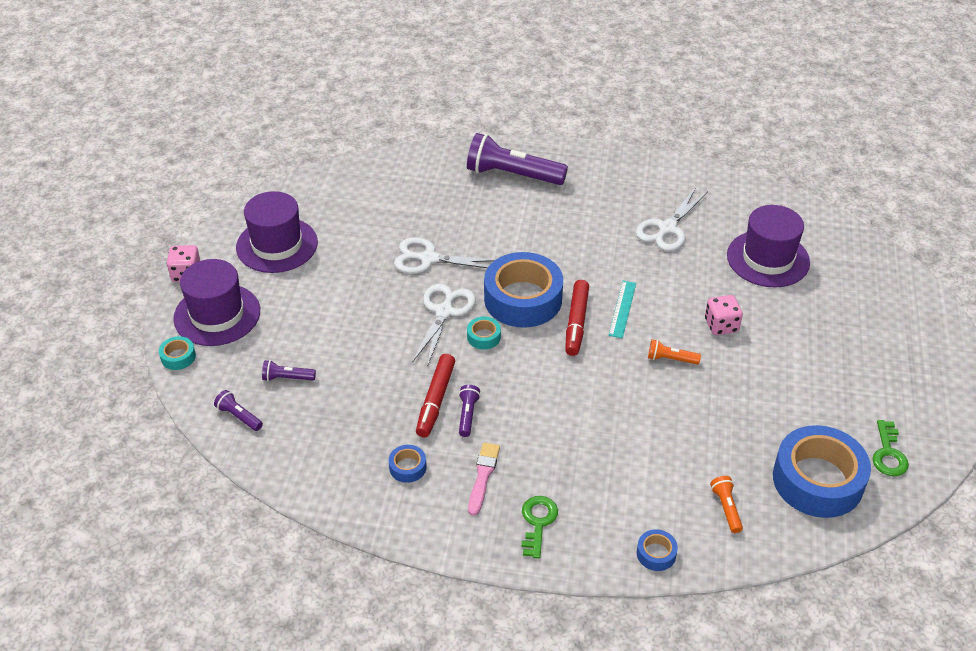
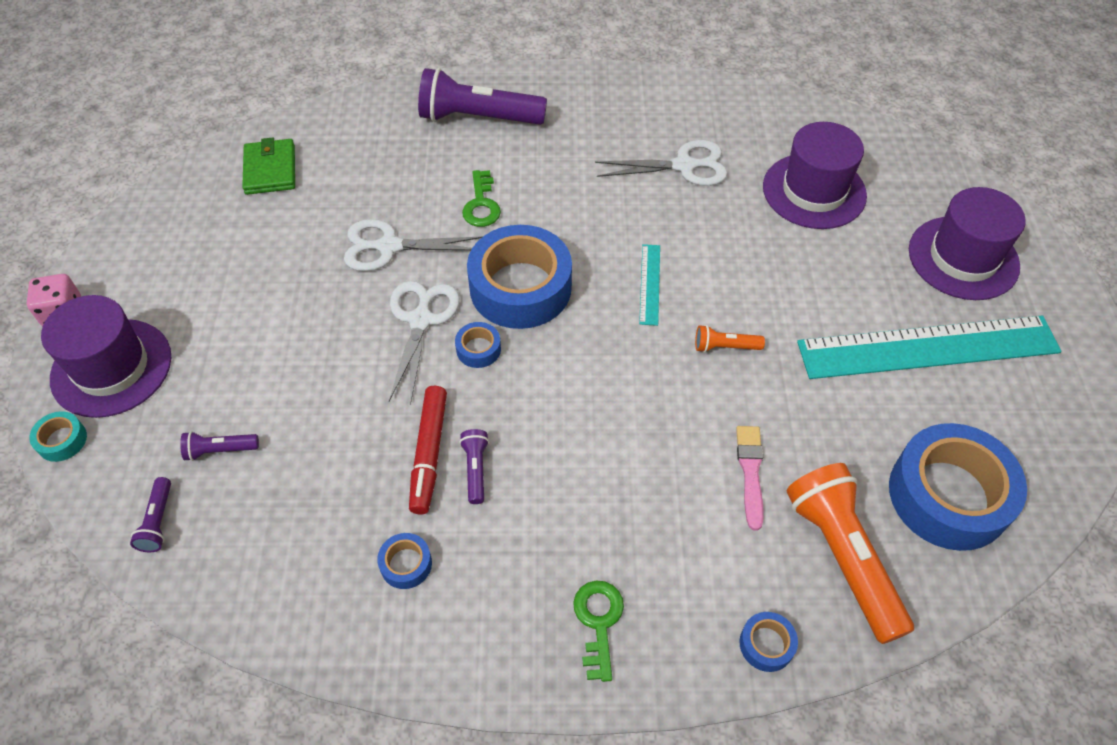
camera: 10 degrees left, 10 degrees up
purple flashlight [214,390,263,431] -> purple flashlight turned 120 degrees counterclockwise [130,477,171,552]
purple hat [236,191,318,273] -> purple hat moved to [909,187,1026,300]
turquoise tape [467,317,501,349] -> blue tape [455,322,501,368]
pink brush [468,443,500,516] -> pink brush moved to [736,426,763,531]
red marker [565,280,589,356] -> none
white scissors [636,187,708,251] -> white scissors turned 120 degrees counterclockwise [595,140,728,186]
pink dice [705,295,743,335] -> none
orange flashlight [710,476,743,533] -> orange flashlight [786,463,914,644], size x2.22
green key [873,420,909,476] -> green key moved to [462,170,501,227]
none -> green wallet [242,138,295,195]
none -> turquoise ruler [797,315,1061,379]

